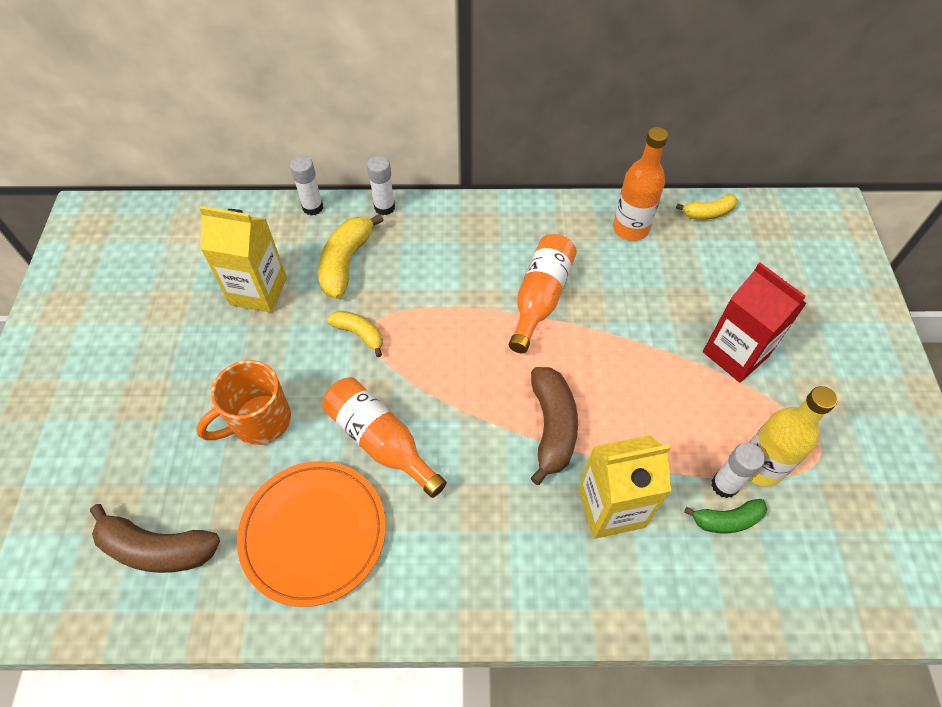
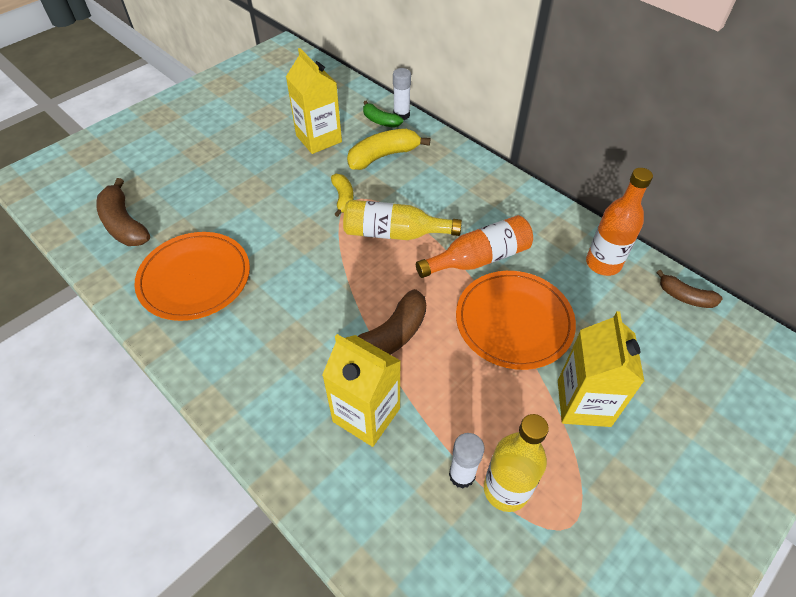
camera: 45 degrees right, 5 degrees down
orange mug [196,360,291,445] -> none
orange bottle [322,377,447,498] -> none
white glue stick [367,156,395,215] -> none
yellow banana [676,194,738,220] -> brown banana [657,270,723,308]
green banana [684,499,767,533] -> green banana moved to [363,100,403,127]
red carton [703,263,807,383] -> yellow carton [558,311,645,427]
none -> yellow bottle [343,200,462,240]
none -> orange plate [456,271,576,370]

